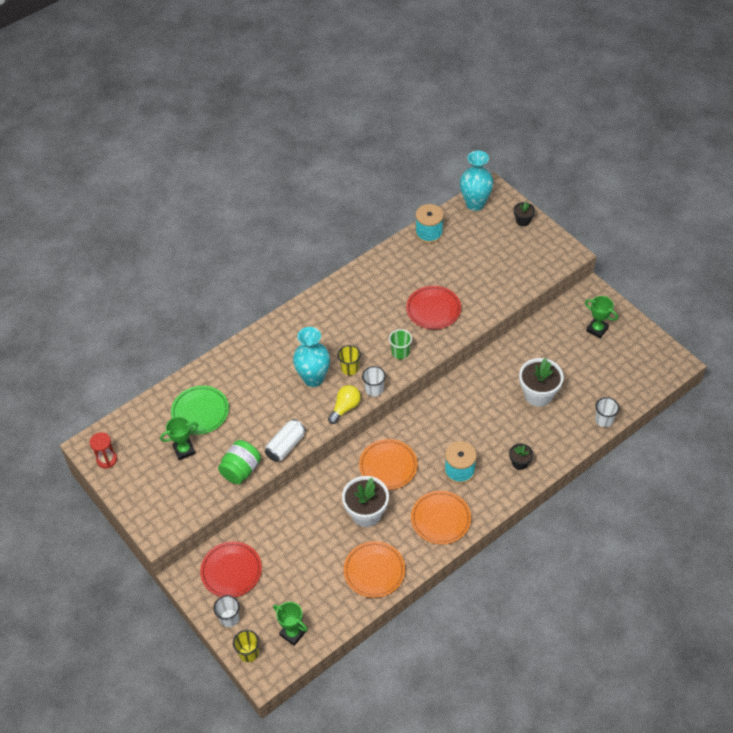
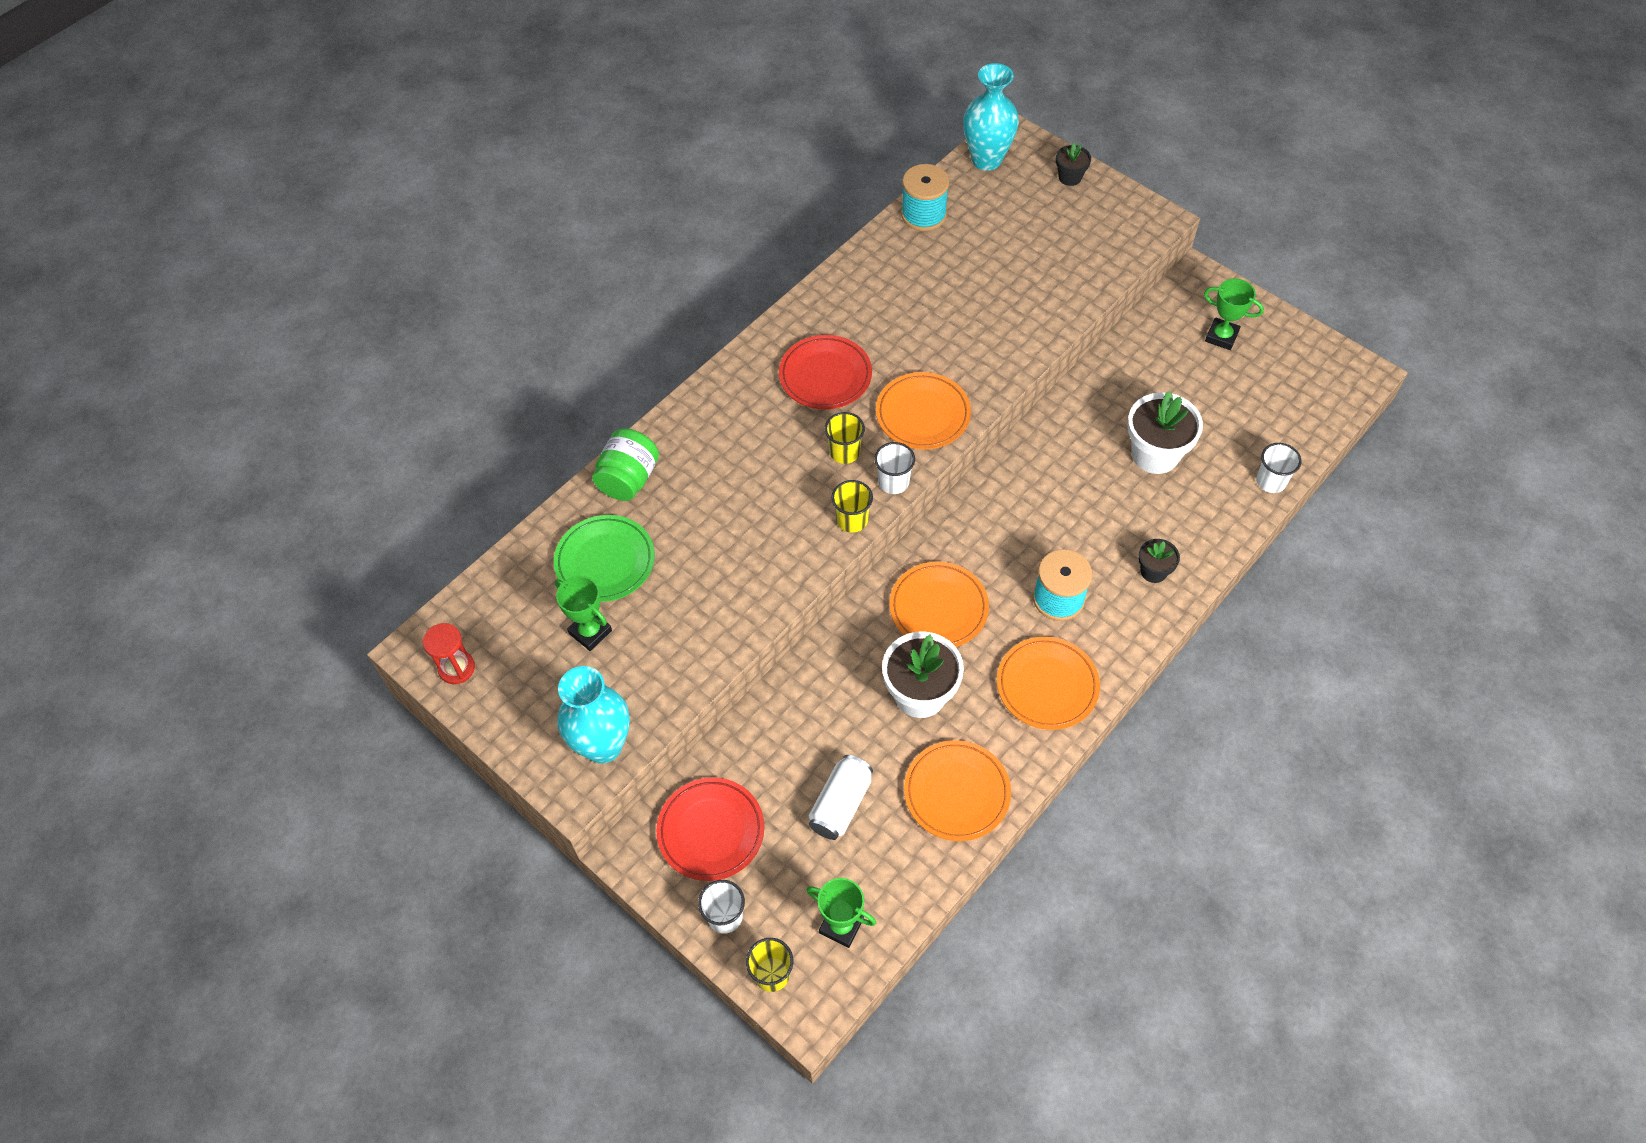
camera: 10 degrees left, 5 degrees up
green trophy [160,417,198,460] -> green trophy turned 75 degrees clockwise [555,576,612,651]
green jar [218,440,261,484] -> green jar moved to [592,428,659,501]
white can [265,419,306,462] -> white can moved to [809,755,873,840]
turquoise vase [293,327,330,387] -> turquoise vase moved to [557,666,630,763]
yellow light bulb [328,385,361,424] -> yellow cup [832,480,873,533]
green cup [389,329,412,359] -> orange plate [876,372,971,449]
red plate [406,286,461,329] -> red plate moved to [779,335,872,409]

